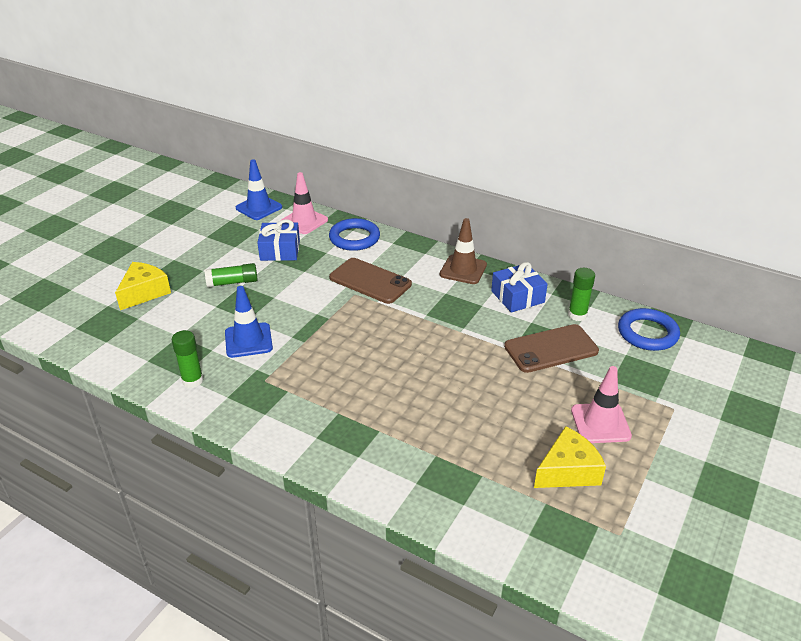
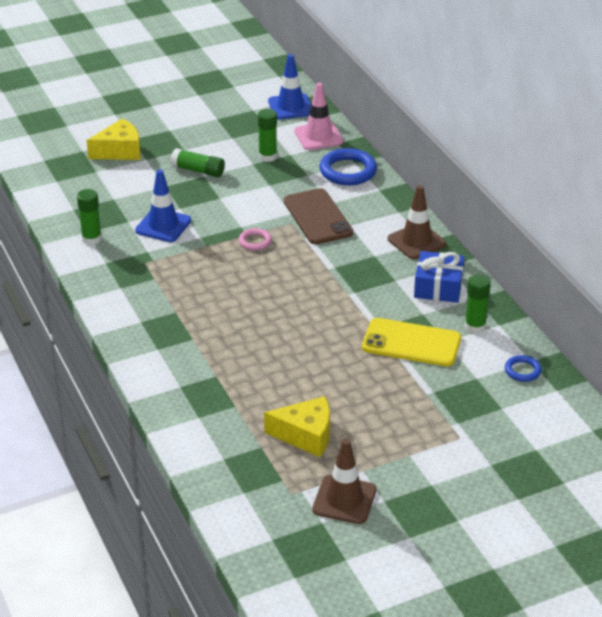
camera: 35 degrees right, 0 degrees up
blue gift [257,219,300,261] -> green glue stick [258,109,277,162]
brown phone [504,324,599,373] -> yellow phone [362,318,461,366]
pink traffic cone [571,366,632,443] -> none
blue ring [618,308,680,351] -> blue ring [505,355,542,382], size x0.54
none -> pink ring [239,228,272,250]
none -> brown traffic cone [312,439,377,524]

